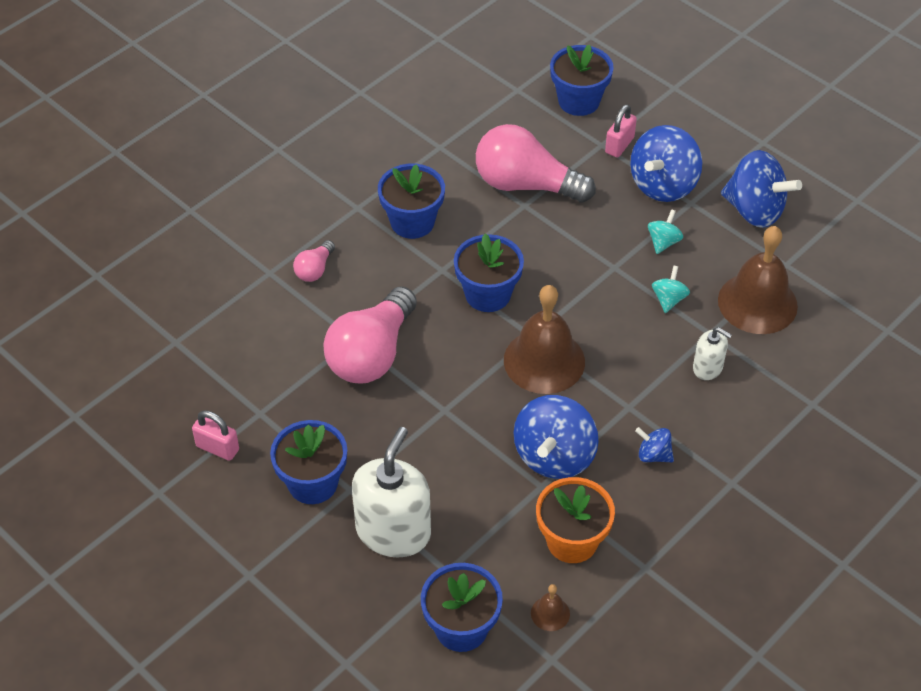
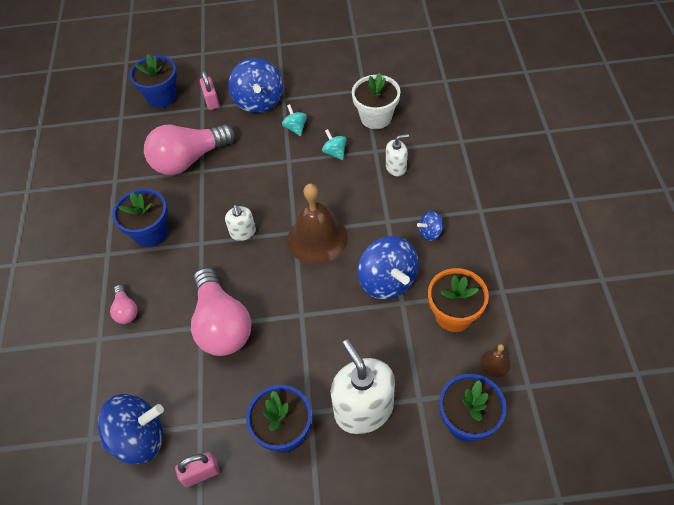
camera: 45 degrees left, 5 degrees up
blue flower pot [454,233,524,312] -> white soap dispenser [225,205,256,241]
brown bell [718,226,798,334] -> white flower pot [352,73,401,129]
blue spinning top [721,150,802,228] -> blue spinning top moved to [98,394,164,464]

